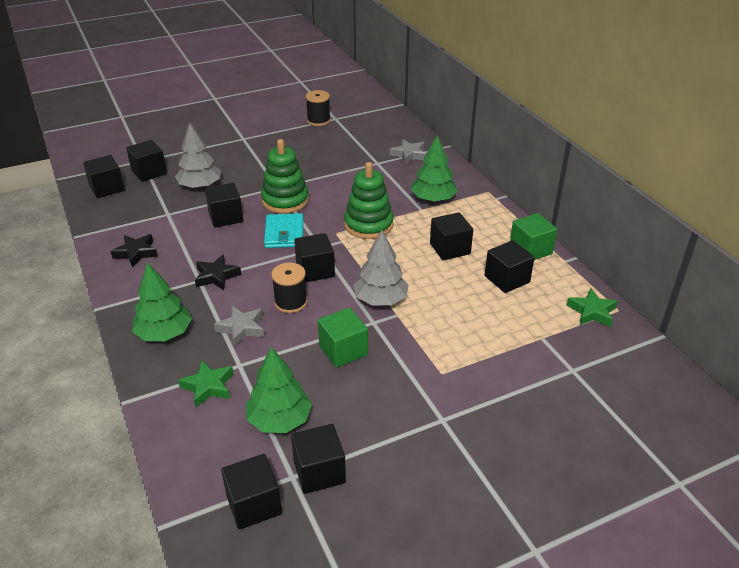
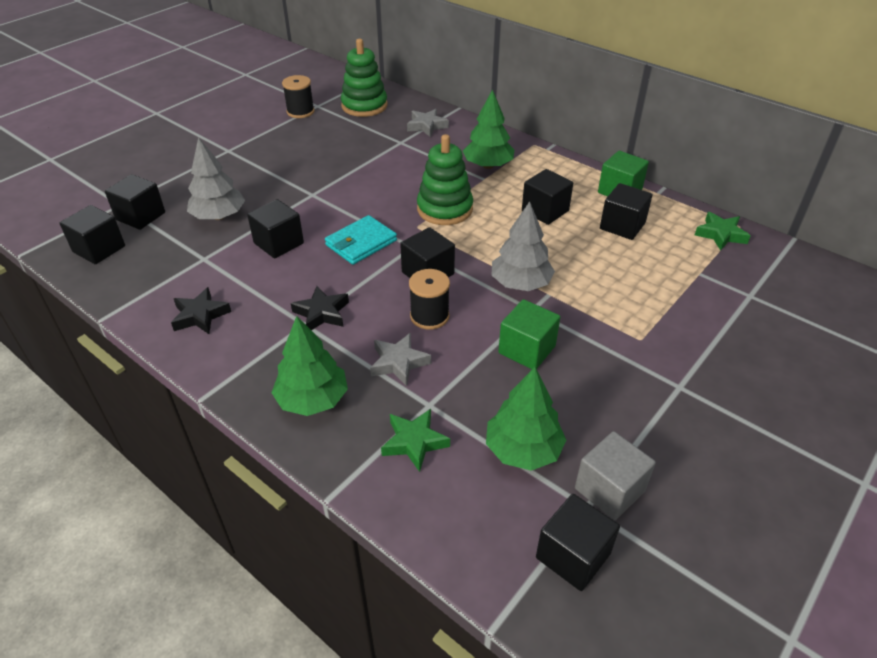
camera: 25 degrees left, 5 degrees up
green stacking toy [261,139,309,214] -> green stacking toy moved to [341,39,387,117]
turquoise wallet [264,213,303,248] -> turquoise wallet turned 75 degrees clockwise [325,215,397,265]
black cube [291,424,346,494] -> grey cube [575,431,656,520]

